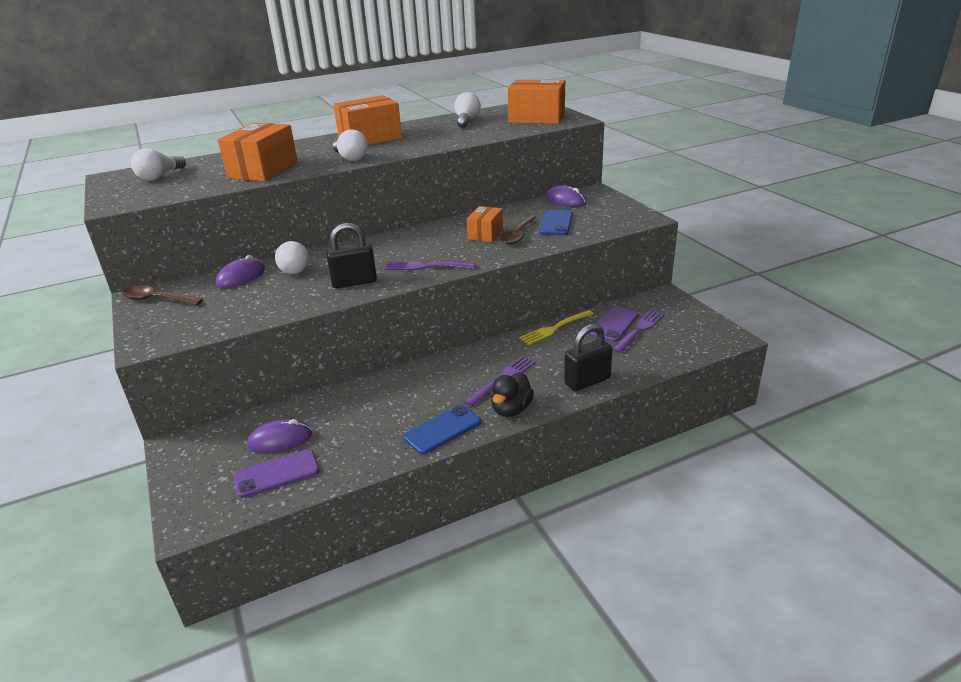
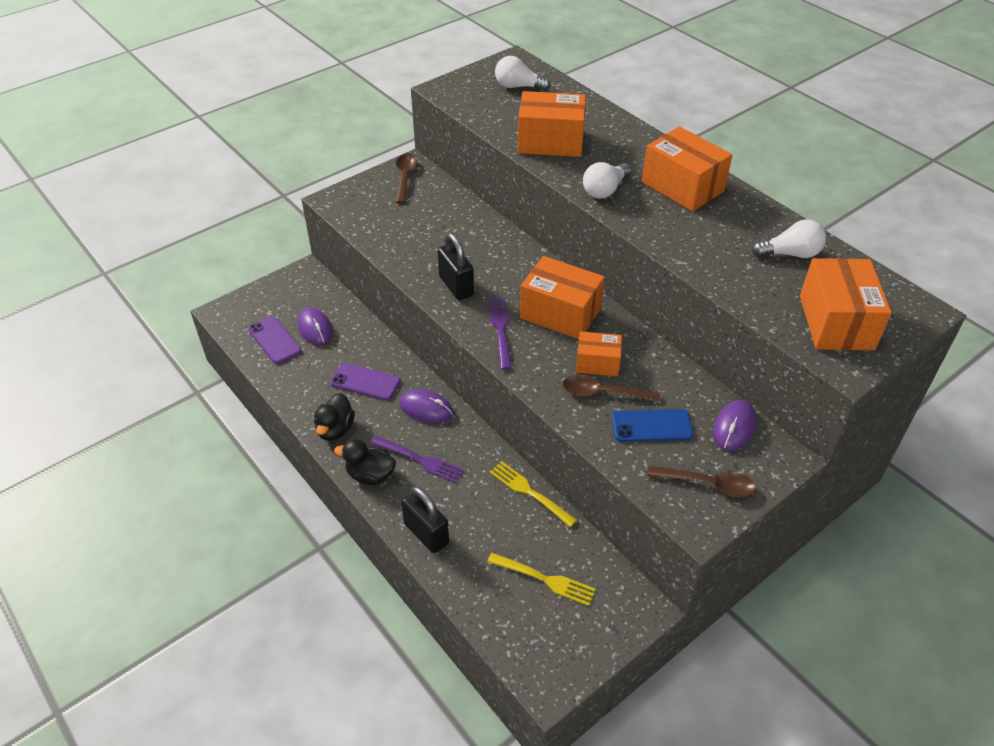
camera: 75 degrees right, 15 degrees up
purple mouse [216,255,265,289] -> purple mouse moved to [399,389,453,423]
white light bulb [274,241,309,274] -> none
blue phone [404,405,481,454] -> black duck [314,393,355,441]
purple phone [590,306,639,342] -> purple phone moved to [330,363,401,400]
purple fork [613,310,664,353] -> yellow fork [487,553,596,606]
none -> orange box [520,256,605,339]
none -> brown spoon [647,466,756,497]

